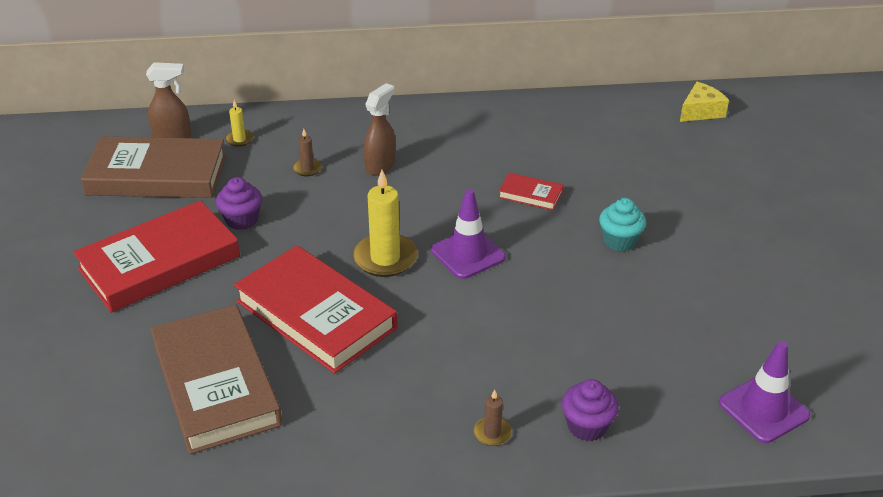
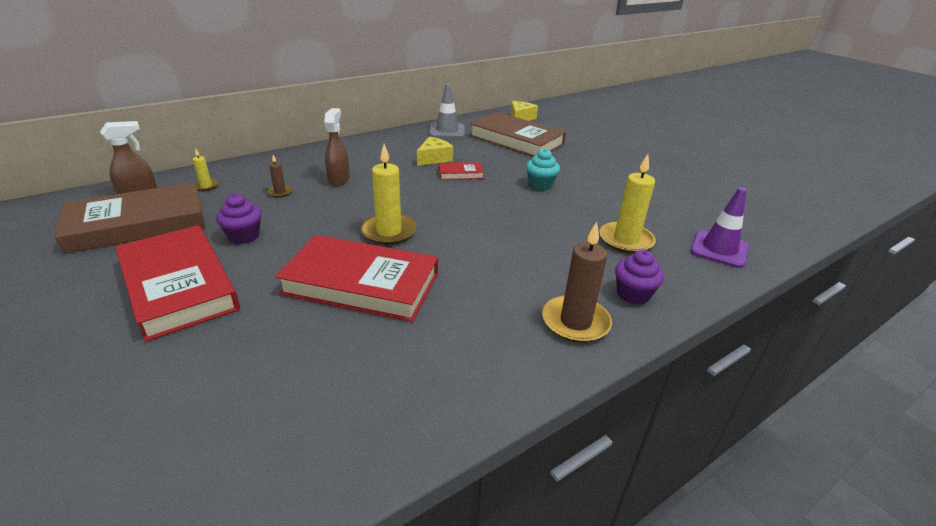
camera: 30 degrees left, 5 degrees down
red book [73,200,240,313] -> red book turned 60 degrees counterclockwise [115,225,240,342]
brown book [150,304,282,454] -> brown book moved to [469,112,566,157]
purple traffic cone [431,189,506,279] -> none
brown candle [474,389,512,446] -> brown candle [542,222,612,343], size x2.03
none -> yellow cheese [417,137,453,166]
none -> grey traffic cone [429,84,464,138]
none -> yellow candle [599,154,656,254]

